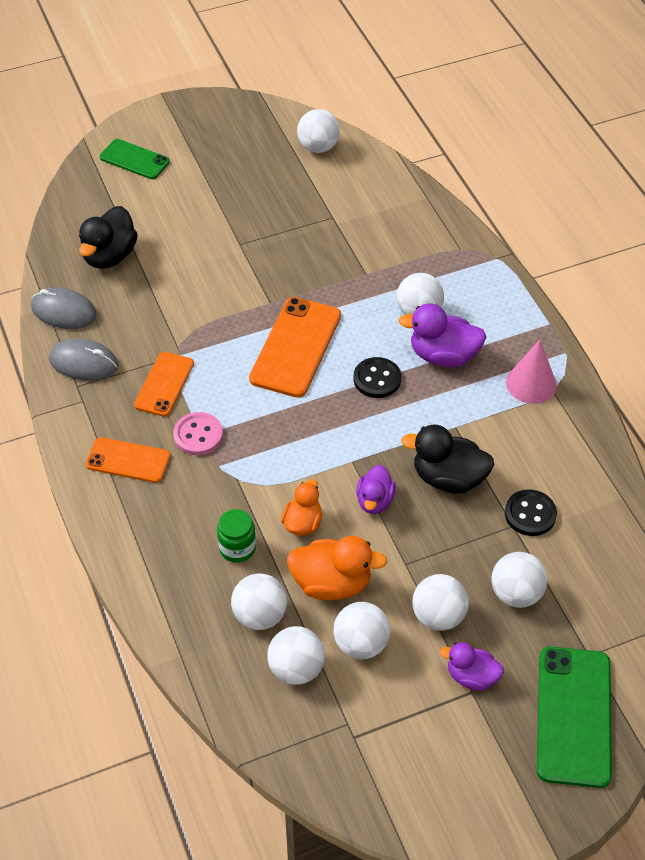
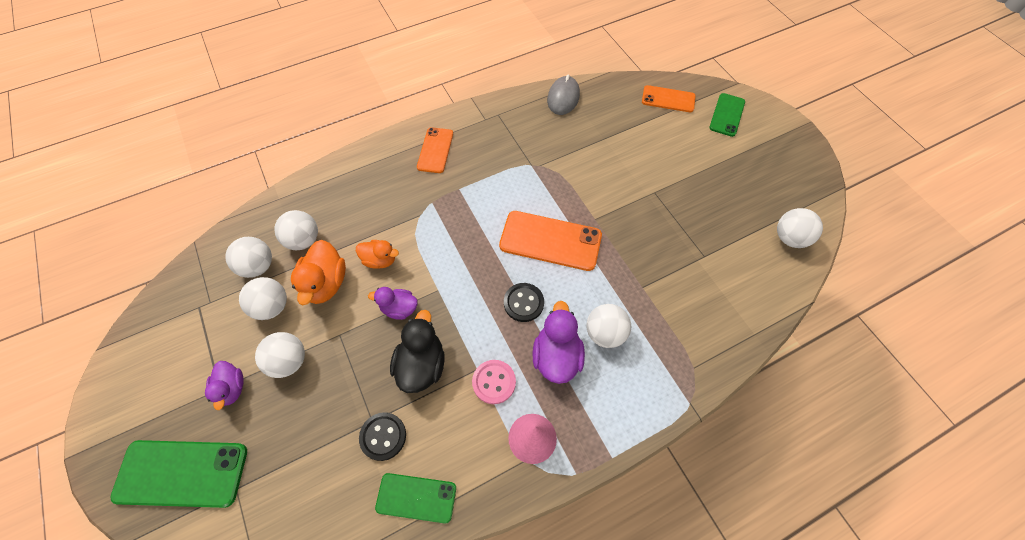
camera: 85 degrees right, 10 degrees up
grey mouse [49,338,118,381] -> none
black duck [79,206,138,269] -> none
orange phone [134,352,194,417] -> orange phone moved to [642,85,695,112]
pink button [173,412,223,455] -> pink button moved to [472,360,516,404]
green jar [217,509,256,563] -> none
purple duck [440,642,504,691] -> purple duck turned 150 degrees clockwise [205,361,244,410]
white ball [491,552,548,608] -> none
none -> green phone [375,473,456,523]

